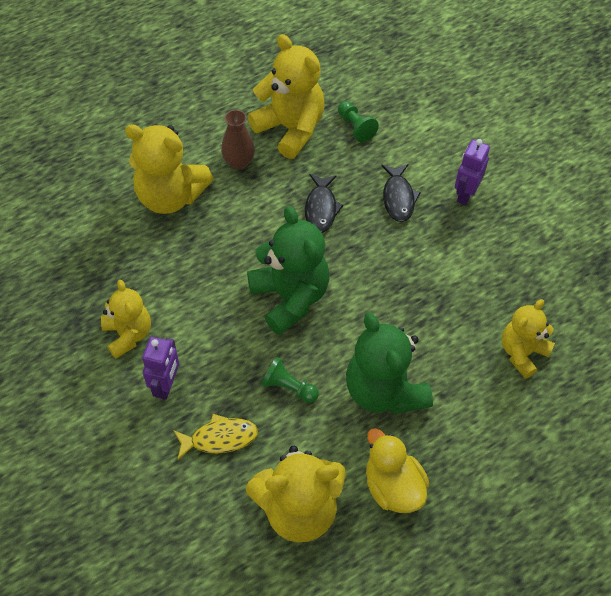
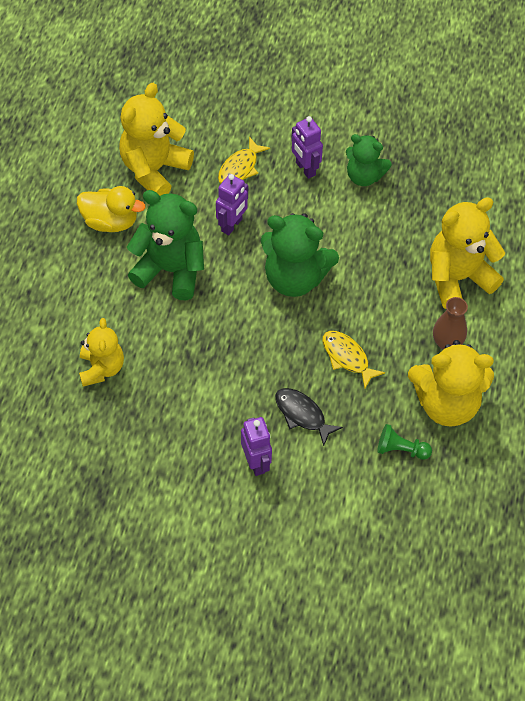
camera: 135 degrees right, 0 degrees up
yellow teddy bear [101,280,151,359] -> green teddy bear [346,134,392,186]
green pawn [261,357,319,403] -> purple robot [216,174,248,235]
black fish [305,174,344,233] -> yellow fish [322,331,385,388]

